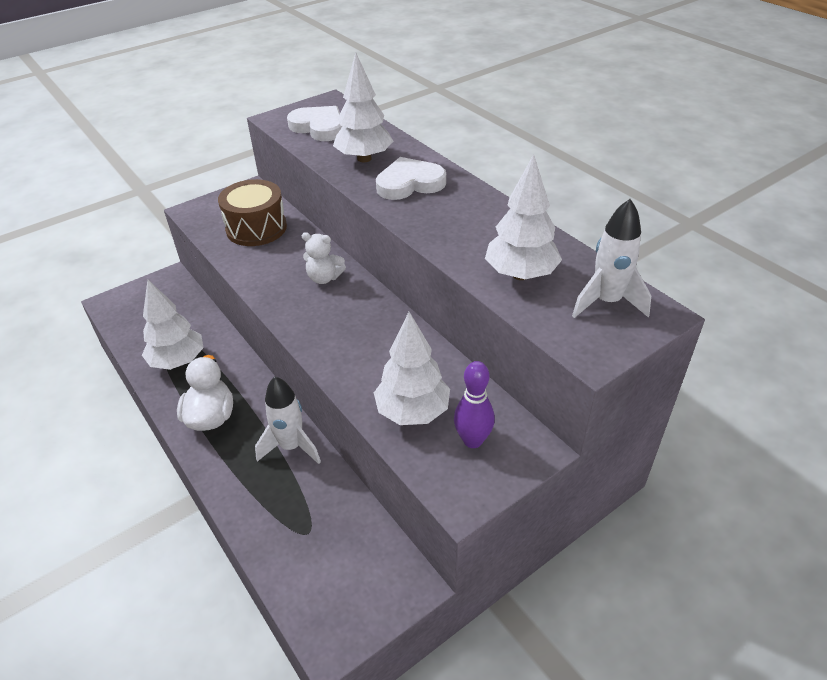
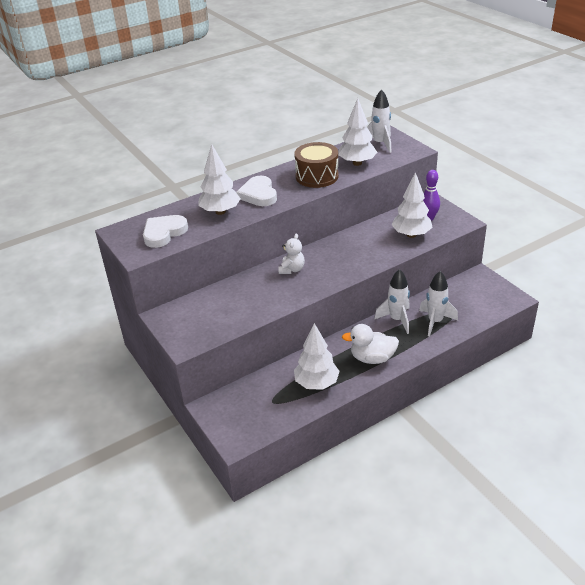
camera: 85 degrees left, 5 degrees down
brown drum [218,179,287,246] -> brown drum moved to [294,142,339,188]
none -> white rocket [419,271,458,336]

